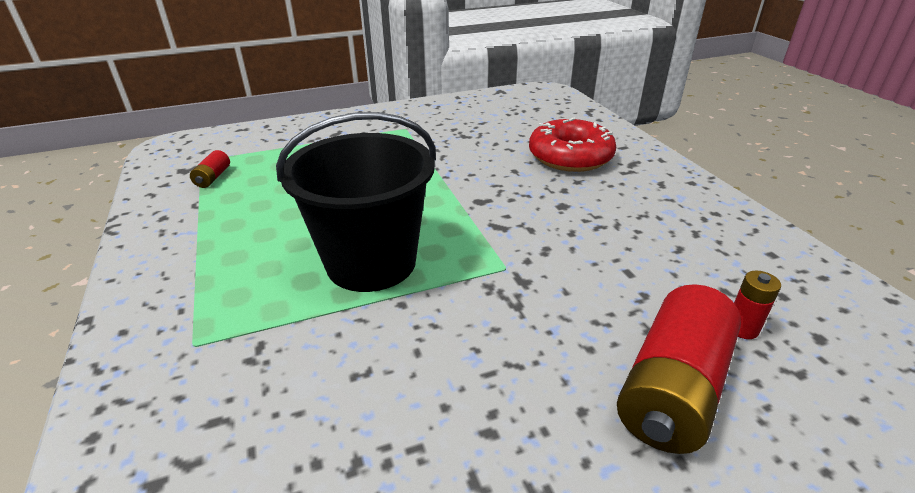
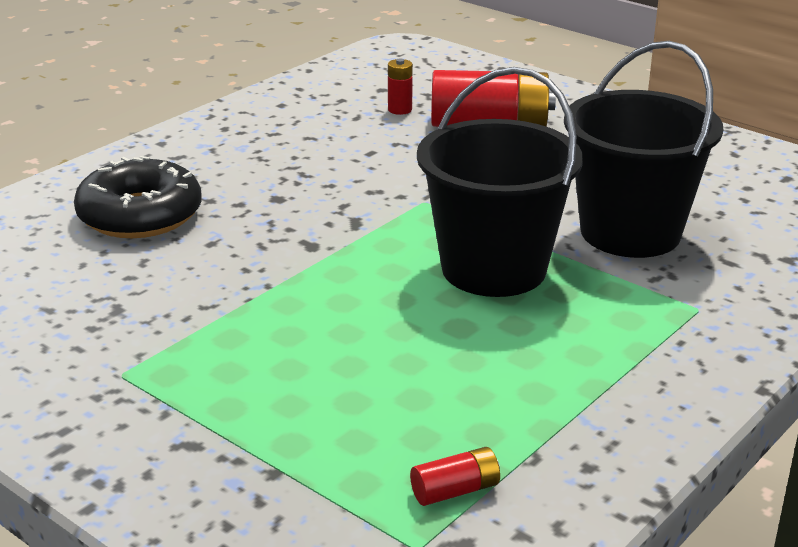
camera: 120 degrees left, 5 degrees down
red donut [529,118,616,172] -> black donut [74,156,202,238]
none -> black bucket [564,41,723,258]

